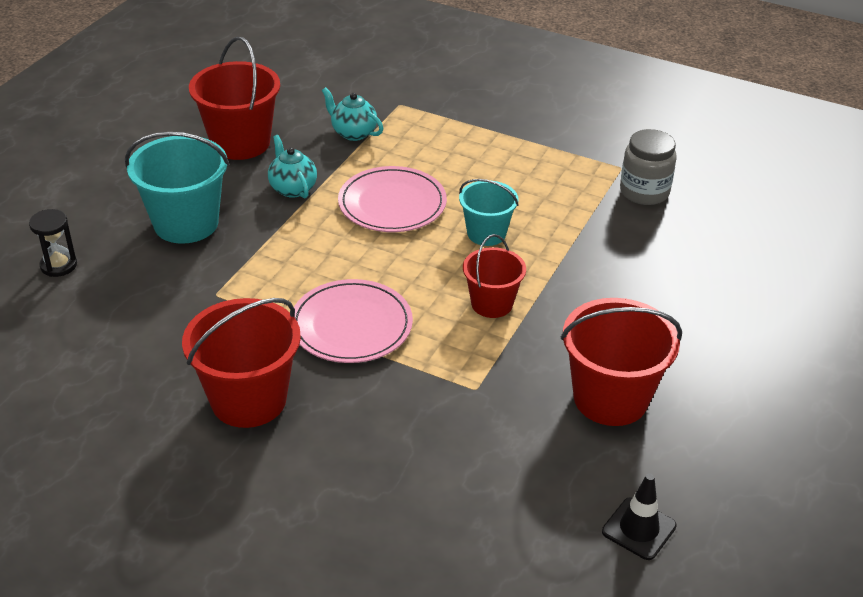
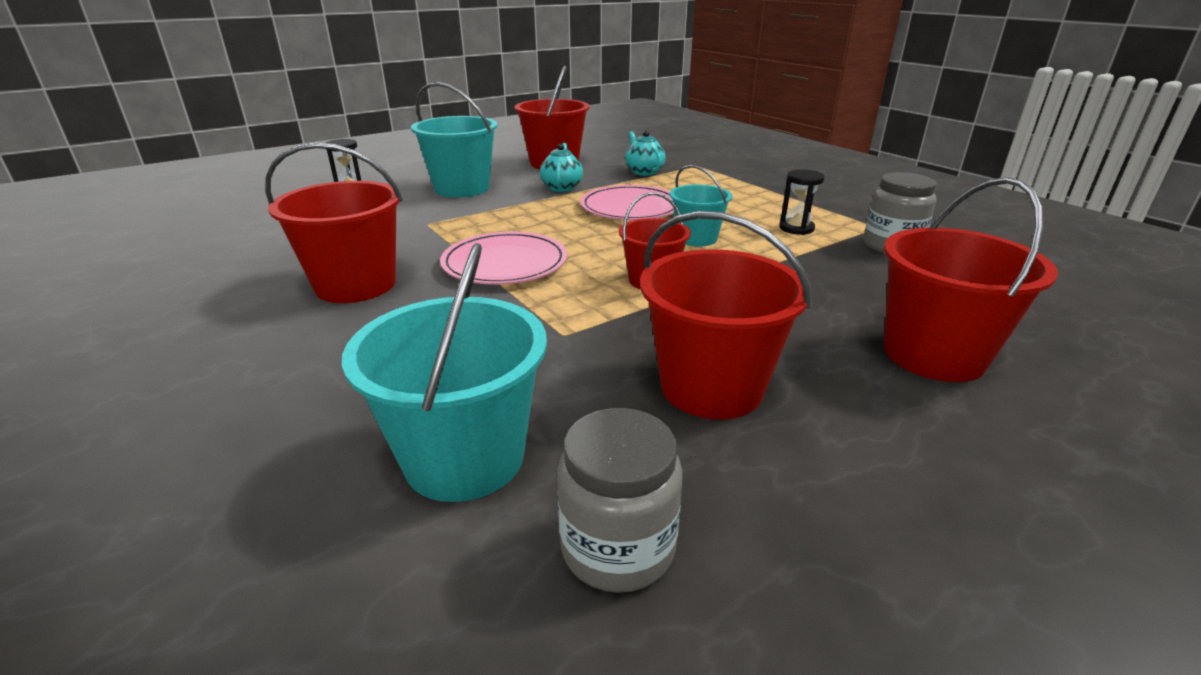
camera: 30 degrees right, 10 degrees down
black traffic cone [602,473,677,560] -> grey jar [557,408,683,593]
none -> turquoise bucket [342,243,547,502]
none -> black hourglass [779,169,825,235]
none -> red bucket [884,177,1058,382]

